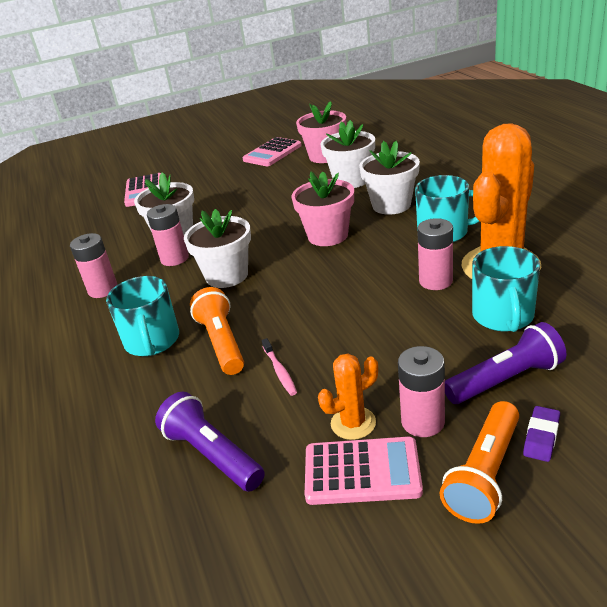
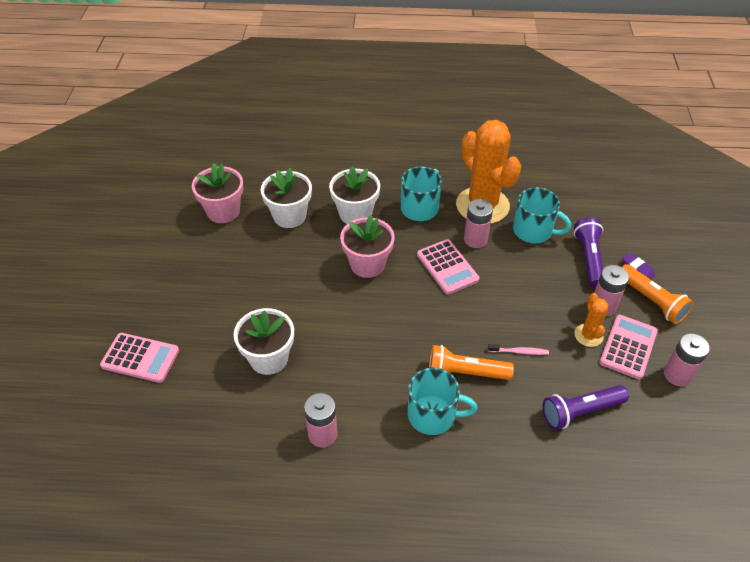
camera: 70 degrees left, 15 degrees up
pink battery [147,204,189,266] -> pink battery moved to [664,333,710,386]
white flower pot [184,209,251,288] -> none
pink calculator [243,137,302,166] -> pink calculator moved to [417,239,479,295]

